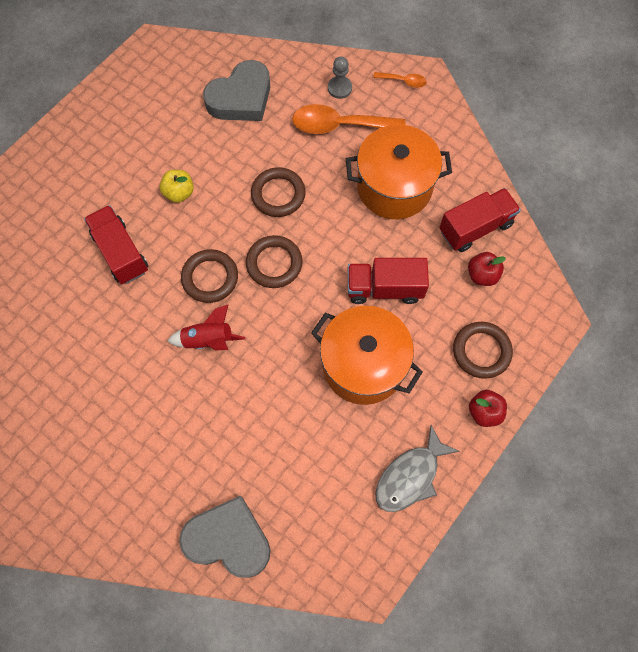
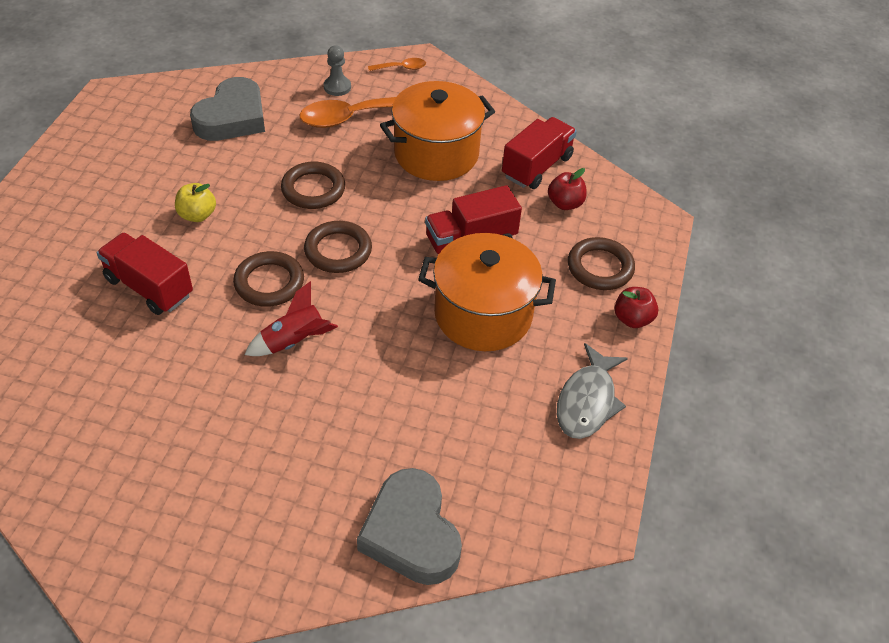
camera: 25 degrees left, 20 degrees down
grey heart [179,495,271,578] -> grey heart turned 105 degrees counterclockwise [357,468,462,585]

